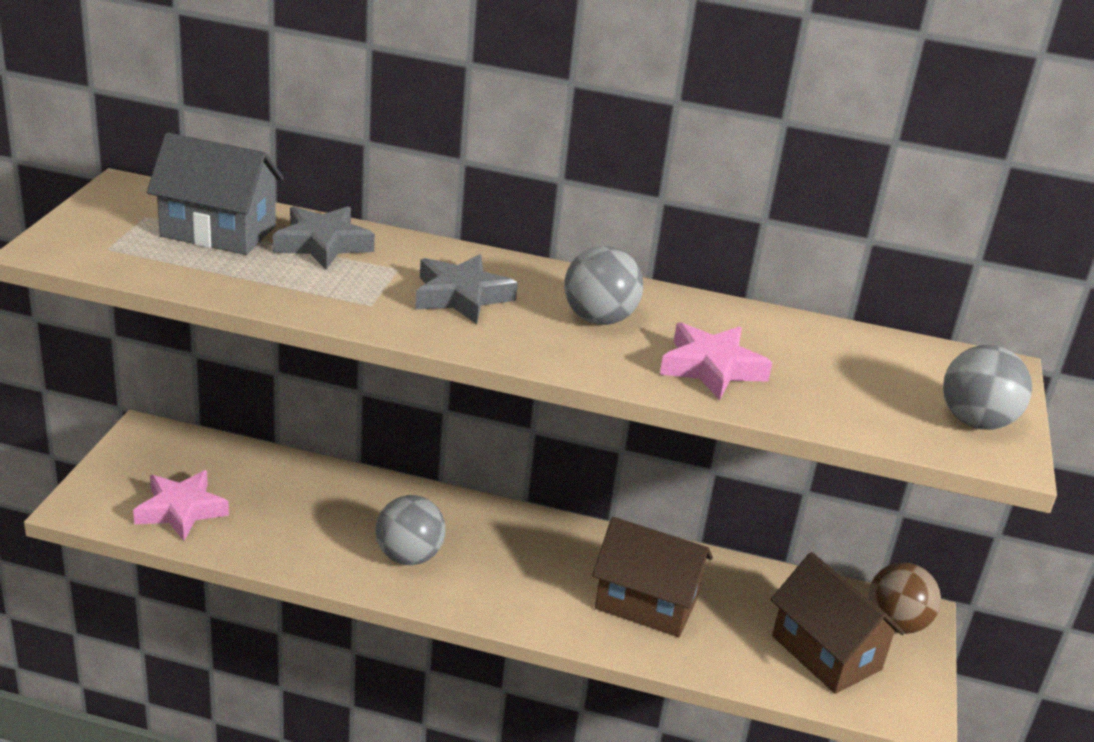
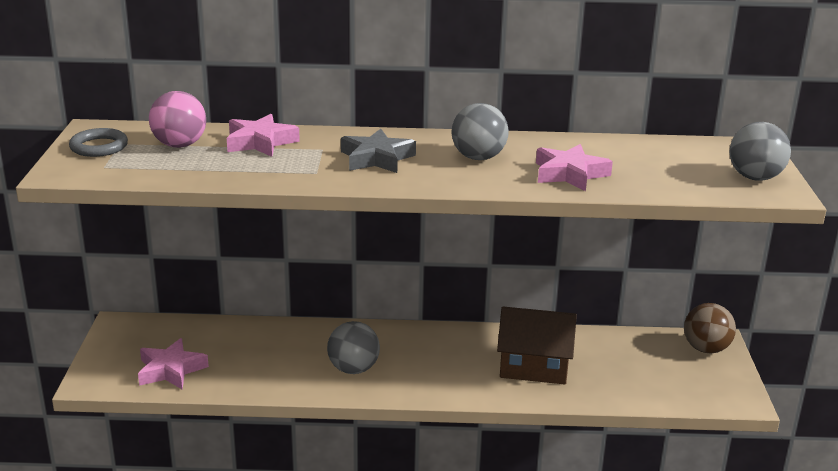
camera: 10 degrees left, 5 degrees down
grey house [147,133,284,255] -> pink ball [149,91,206,148]
grey star [273,206,375,270] -> pink star [227,114,300,157]
brown house [771,552,905,694] -> none
none -> grey ring [69,128,128,157]

